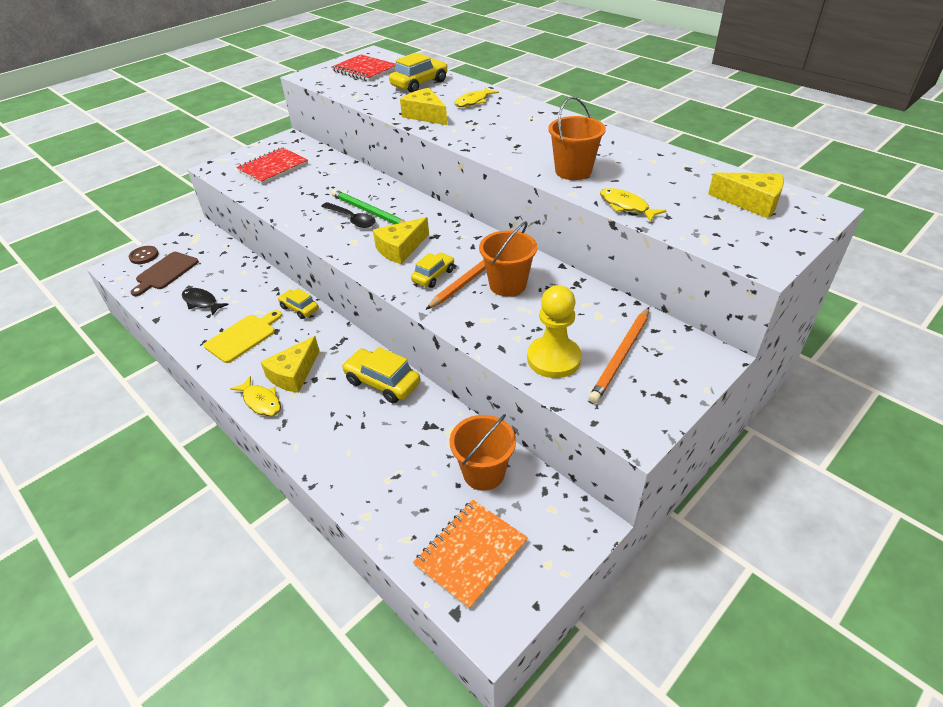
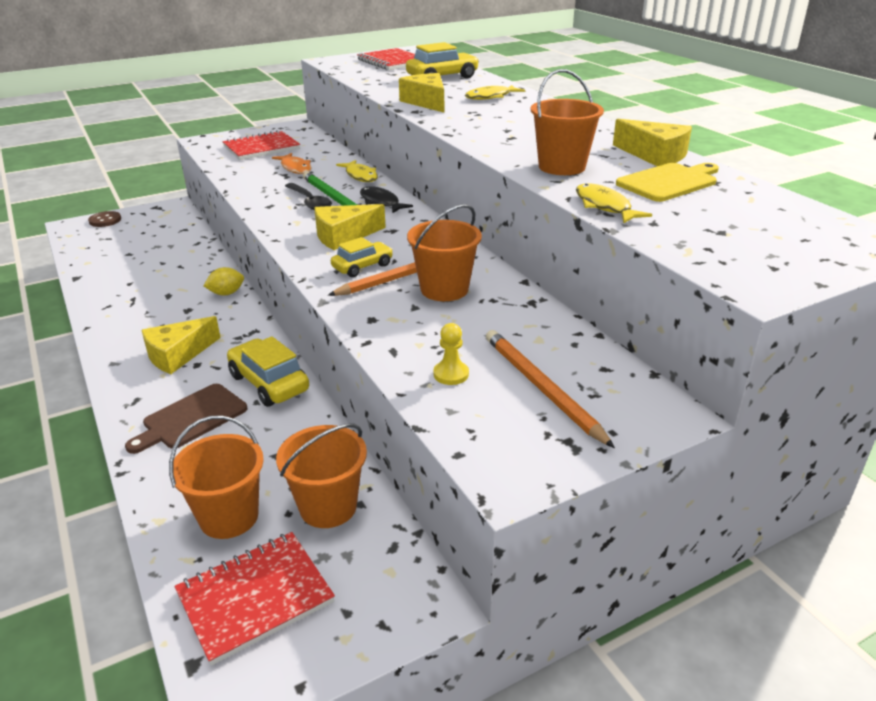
camera: 15 degrees right, 10 degrees down
brown cutting board [131,252,199,296] -> brown cutting board moved to [125,384,247,454]
black fish [182,288,229,316] -> black fish moved to [360,186,413,213]
yellow cutting board [204,310,282,363] -> yellow cutting board moved to [616,163,719,202]
yellow fish [230,376,281,417] -> yellow fish moved to [336,160,378,182]
yellow car [278,288,319,319] -> yellow lemon [203,267,244,295]
orange notebook [413,500,528,610] -> red notebook [174,532,335,666]
yellow pawn [527,285,582,378] -> yellow pawn [433,323,469,385], size x0.49
orange pencil [589,307,649,403] -> orange pencil turned 105 degrees clockwise [486,330,615,448]
yellow cheese [708,173,784,218] -> yellow cheese moved to [613,119,692,166]
none -> orange bucket [169,416,264,539]
none -> orange fish [272,153,312,174]

